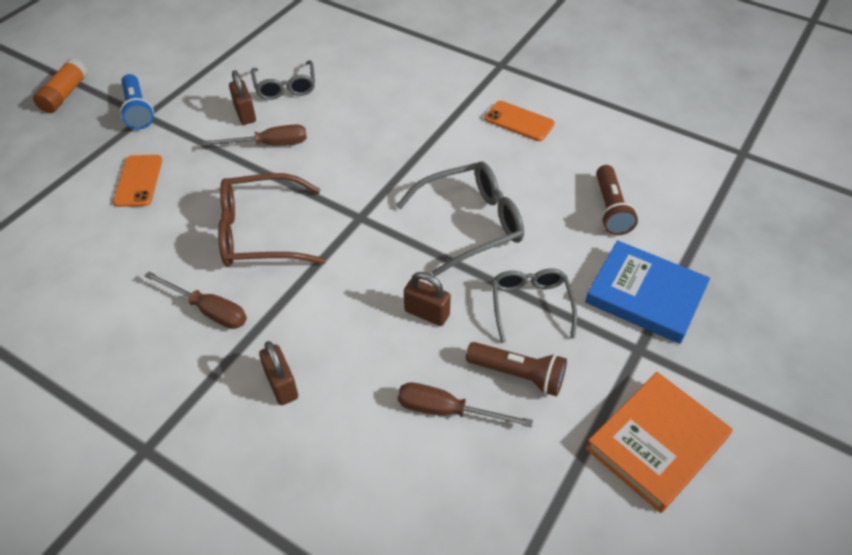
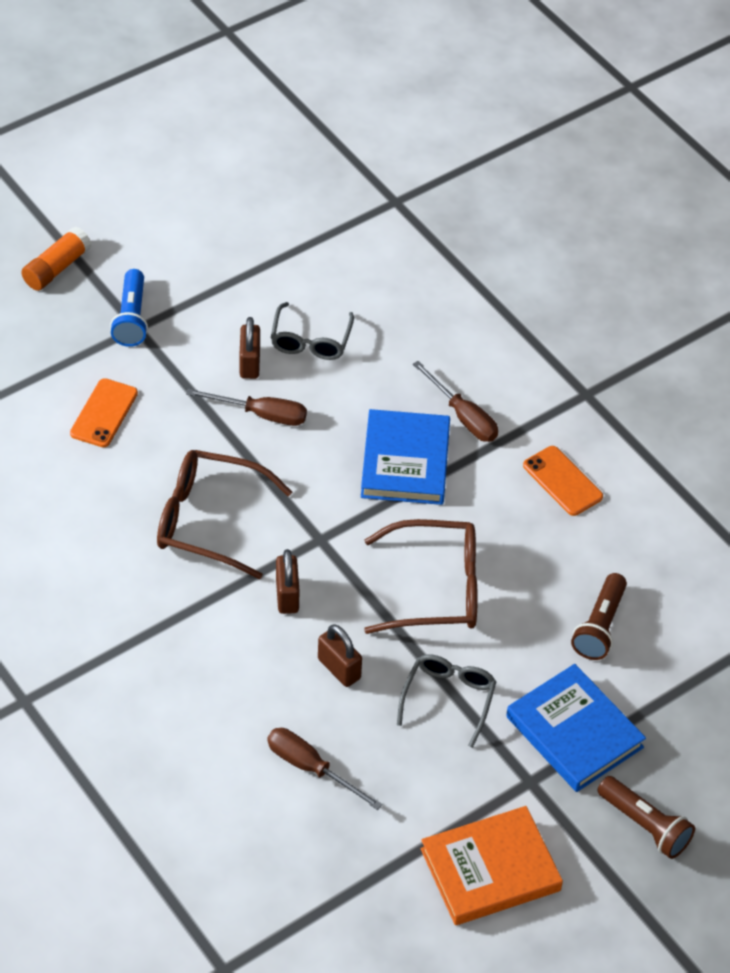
camera: 20 degrees right, 0 degrees up
brown screwdriver [145,271,247,329] -> brown screwdriver moved to [413,361,498,442]
brown padlock [259,341,298,405] -> brown padlock moved to [276,549,300,614]
grey glasses [396,162,524,276] -> brown glasses [364,519,478,634]
brown flashlight [466,342,567,396] -> brown flashlight moved to [597,776,695,859]
none -> blue book [361,409,450,505]

